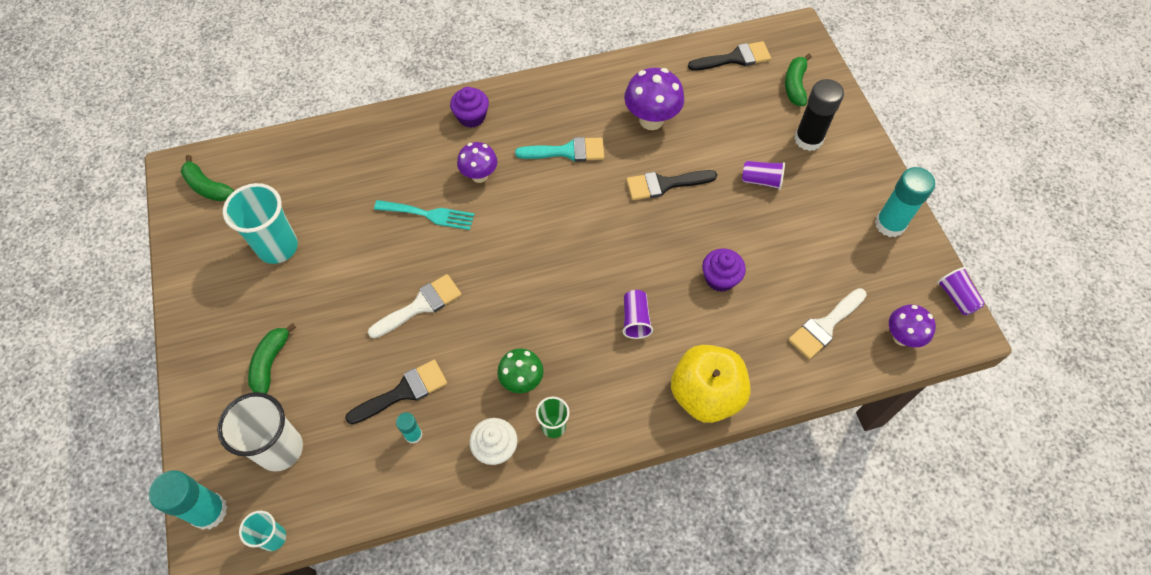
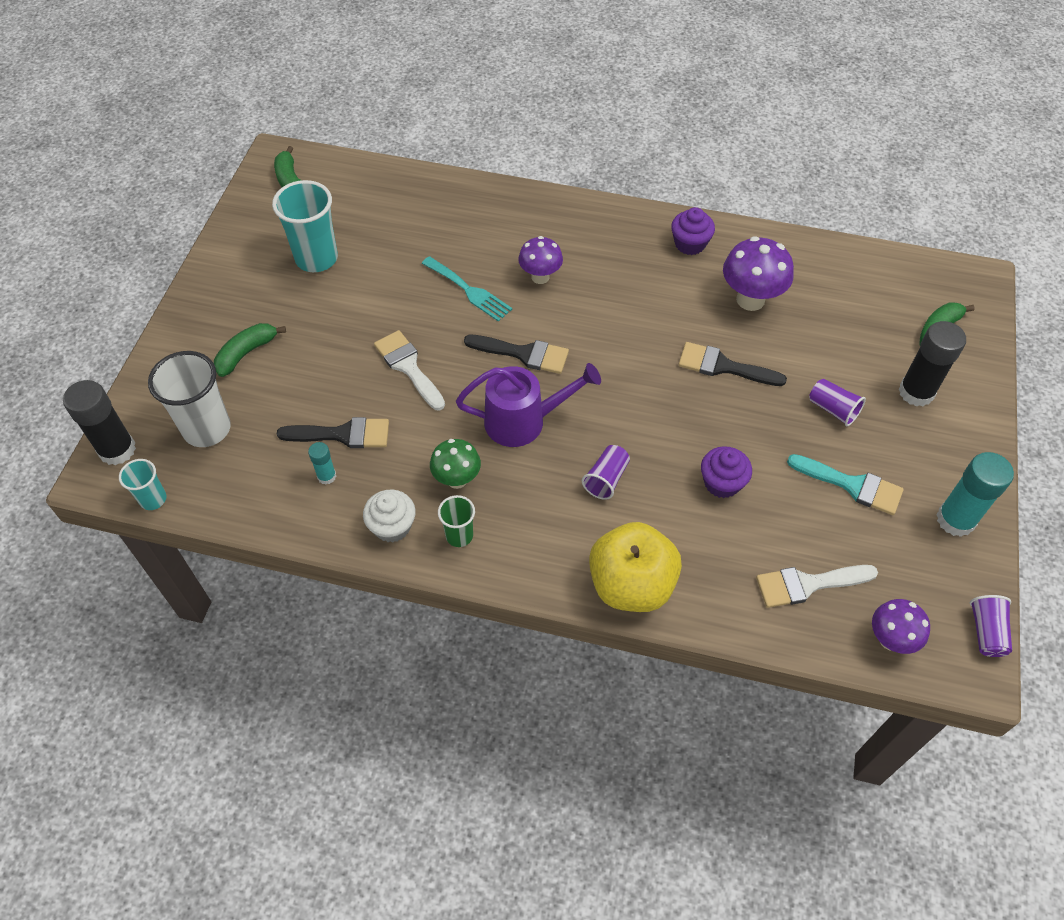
camera: 30 degrees right, 5 degrees down
turquoise glue stick [149,470,228,530] -> black glue stick [63,380,136,465]
white brush [368,274,462,338] -> white brush turned 120 degrees counterclockwise [374,330,445,410]
purple cupcake [450,87,489,128] -> purple cupcake moved to [671,207,715,255]
turquoise brush [515,137,604,162] -> turquoise brush moved to [787,454,904,515]
black brush [688,41,771,71] -> black brush moved to [464,335,569,374]
none -> purple watering can [456,363,601,447]

